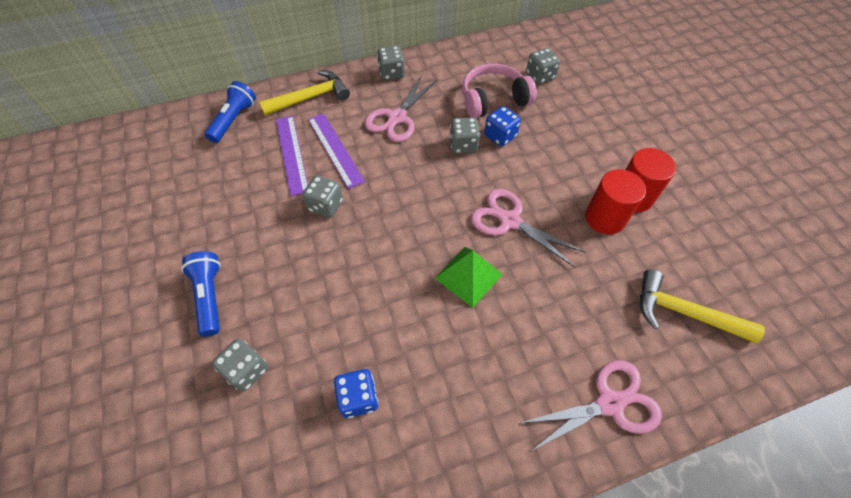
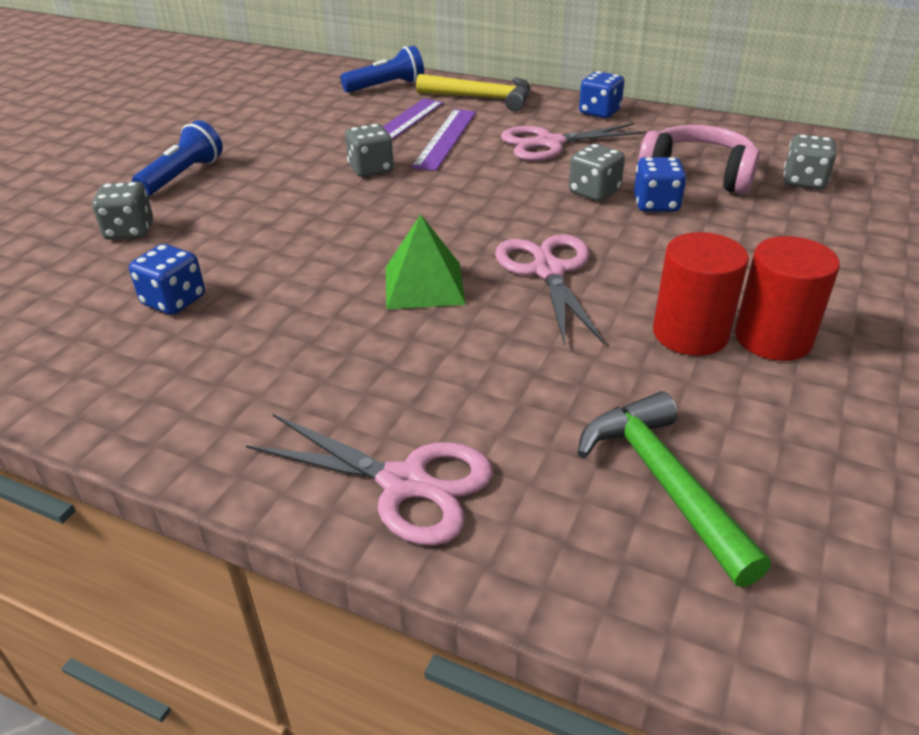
camera: 45 degrees right, 20 degrees down
grey dice [377,46,405,80] -> blue dice [579,71,624,118]
yellow hammer [640,269,765,343] -> green hammer [577,391,771,587]

